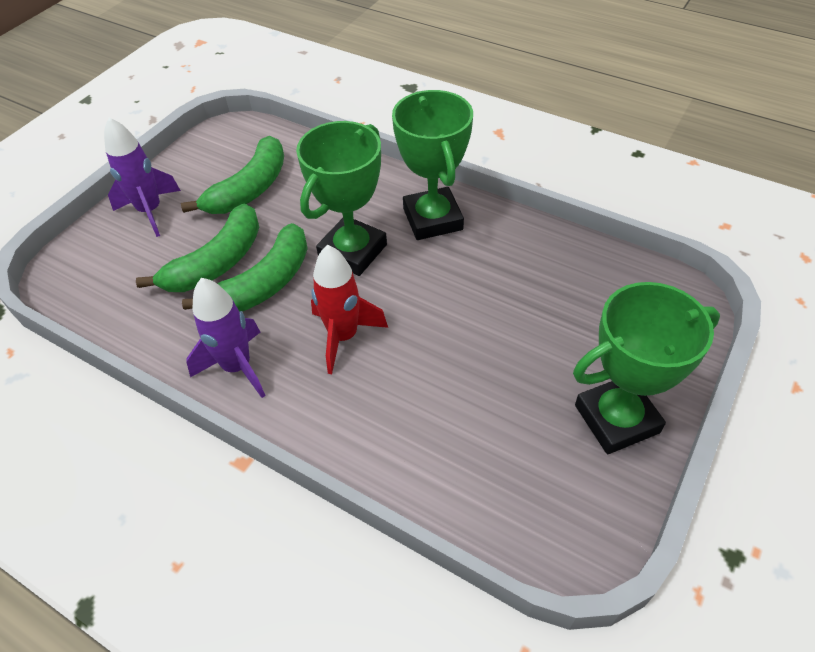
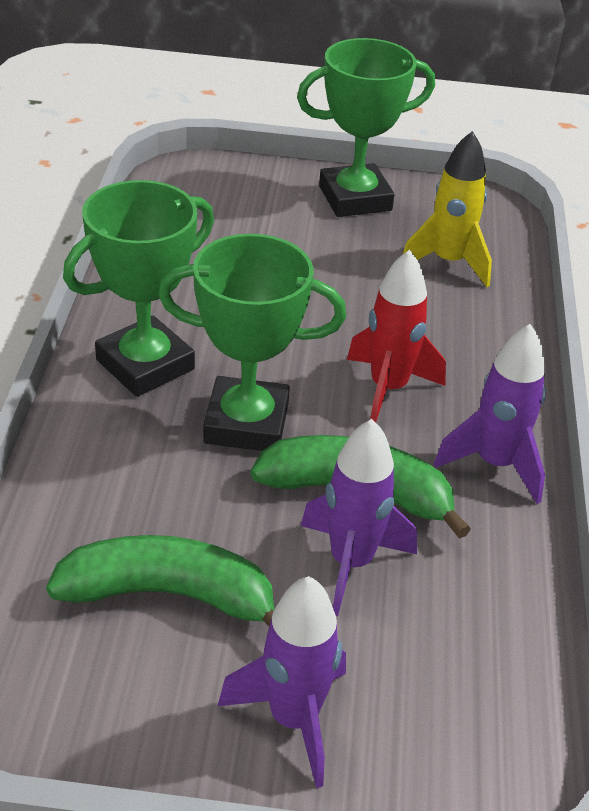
camera: 120 degrees left, 10 degrees down
green banana [136,204,259,292] -> purple rocket [301,419,417,616]
green trophy [573,282,720,454] -> green trophy turned 60 degrees counterclockwise [297,38,435,217]
none -> yellow rocket [403,131,492,287]

